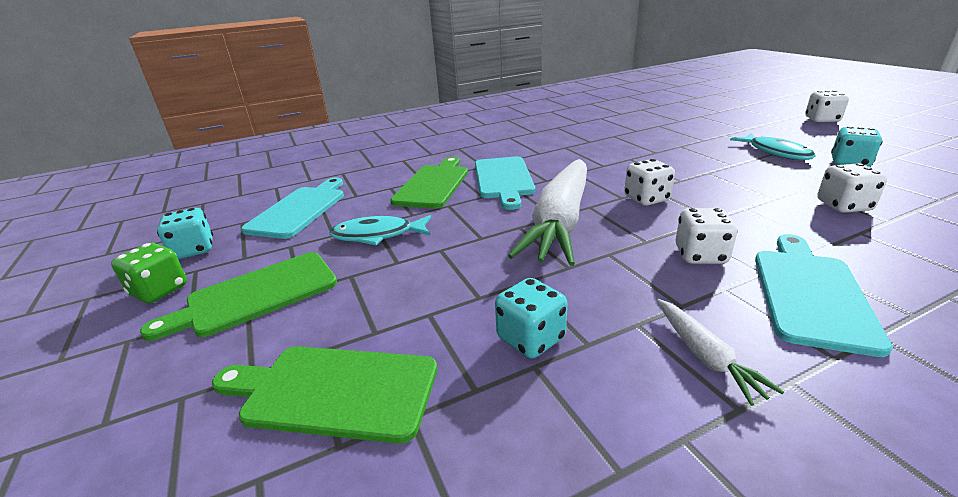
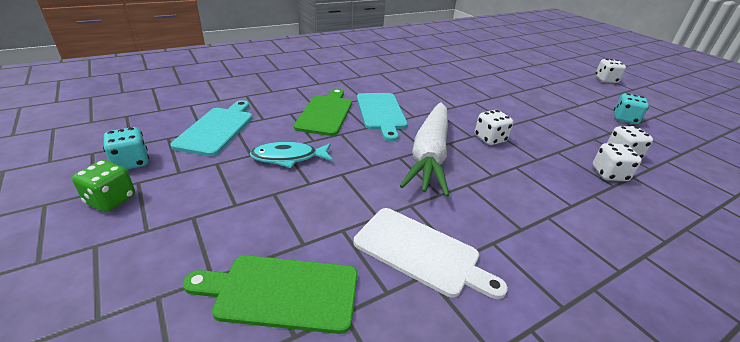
camera: 10 degrees left, 5 degrees up
green cutting board [140,252,337,341] -> none
turquoise dice [495,278,567,359] -> white cutting board [354,208,508,299]
white carrot [657,299,784,406] -> none
white dice [675,208,738,264] -> white dice moved to [593,143,642,181]
turquoise fish [730,133,816,160] -> none
turquoise cutting board [755,234,893,357] -> none

